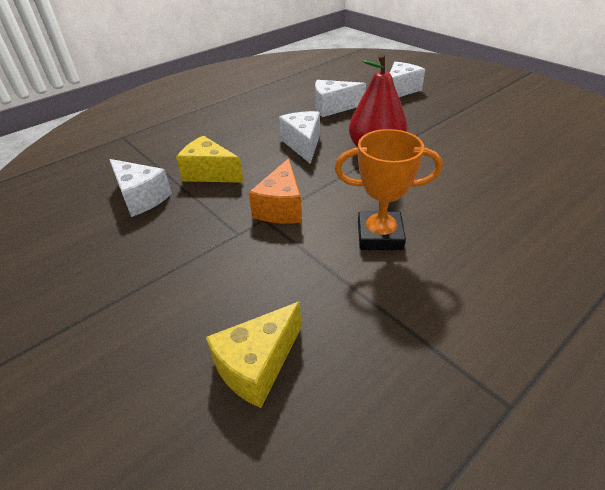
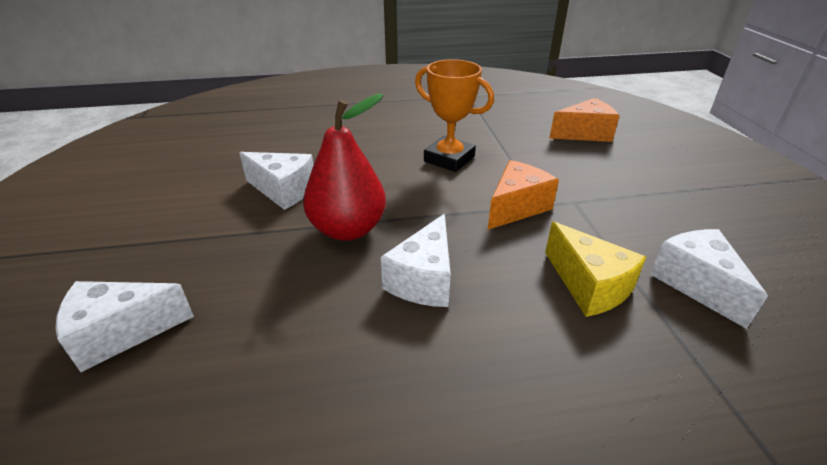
camera: 150 degrees left, 5 degrees down
yellow cheese [206,301,301,408] -> orange cheese [549,98,620,142]
white cheese [315,80,366,117] -> white cheese moved to [239,152,313,210]

